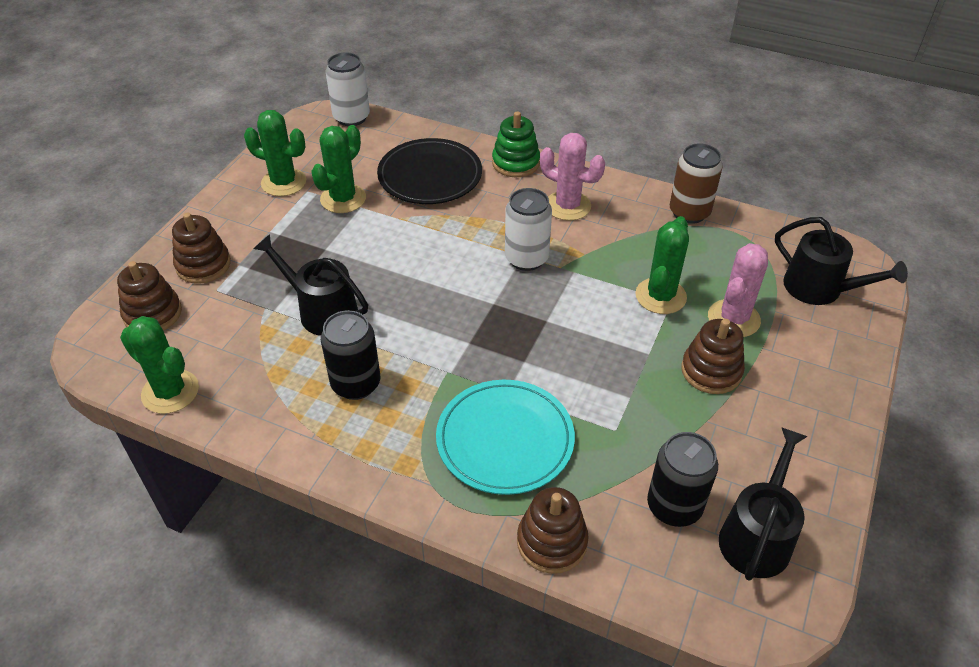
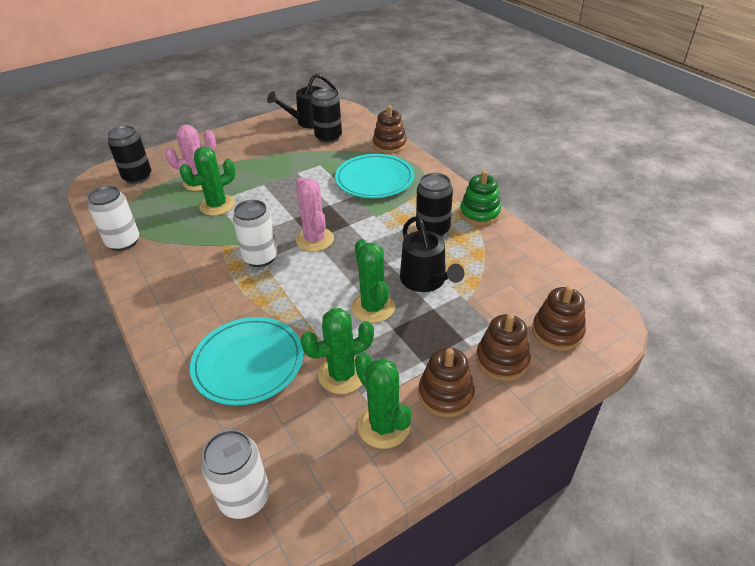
camera: 145 degrees left, 5 degrees down
green cactus [120,316,199,414] -> green cactus moved to [351,239,395,323]
black plate [377,138,482,204] -> turquoise plate [190,317,303,406]
green stacking toy [492,111,540,177] -> green stacking toy moved to [460,170,501,225]
pink cactus [540,133,605,221] -> pink cactus moved to [296,178,334,252]
brown can [670,143,723,224] -> white can [87,186,139,251]
brown stacking toy [681,319,745,394] -> brown stacking toy moved to [418,347,475,417]
black watering can [775,217,908,305] -> black can [108,125,151,184]

